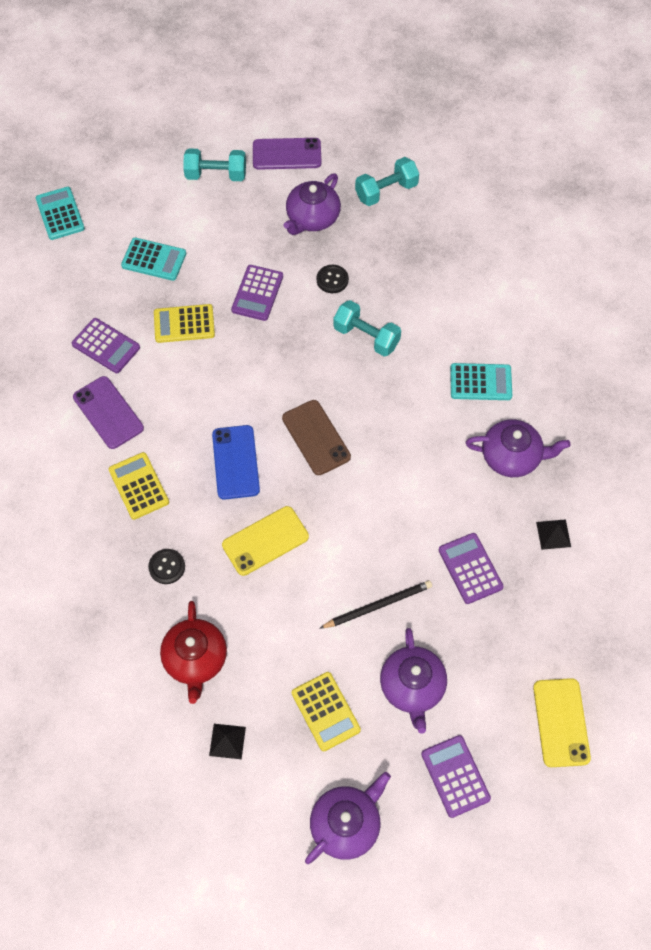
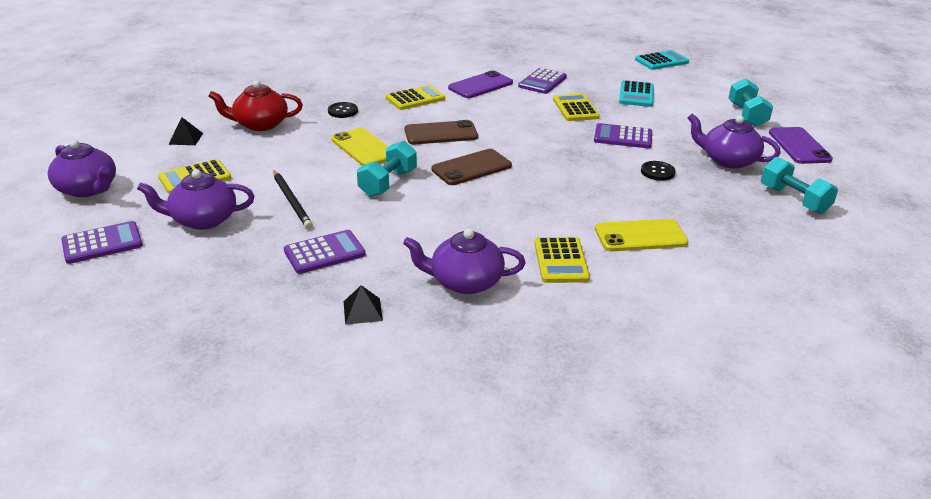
camera: 85 degrees right, 30 degrees down
blue phone [212,425,260,500] -> brown phone [405,120,478,144]
turquoise dumbbell [333,300,401,356] -> turquoise dumbbell moved to [357,141,417,197]
turquoise calculator [450,363,512,400] -> yellow calculator [534,237,590,283]
purple teapot [466,419,571,477] -> purple teapot turned 90 degrees clockwise [403,229,526,294]
yellow phone [533,678,591,767] -> yellow phone moved to [595,219,688,252]

